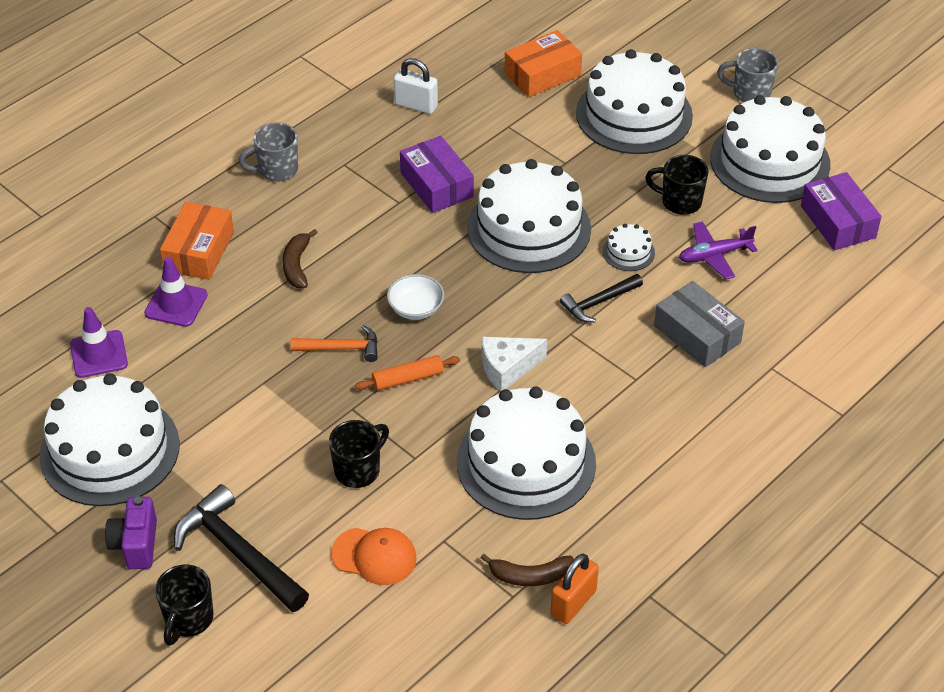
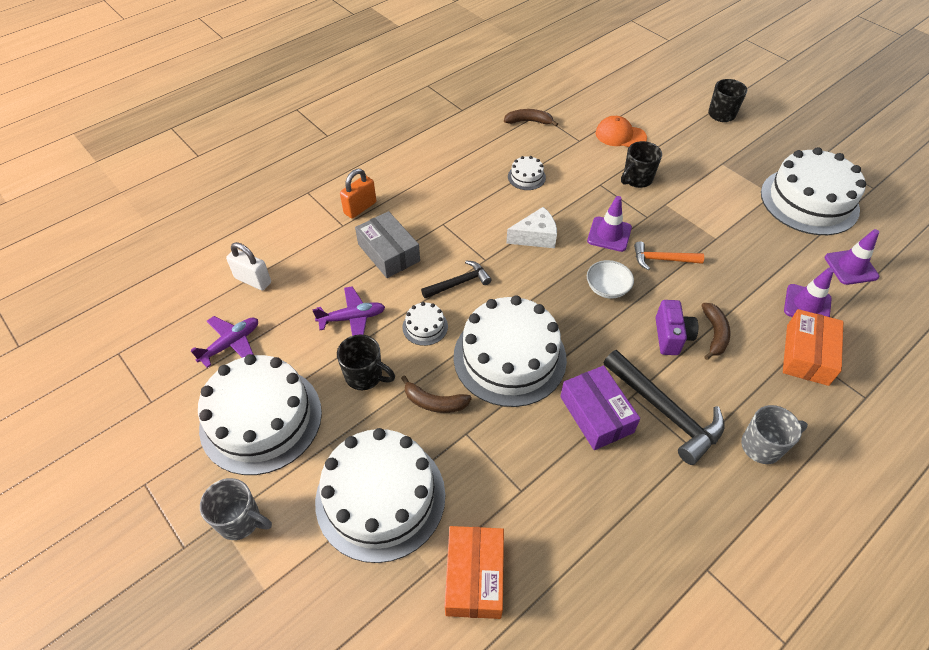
camera: 175 degrees left, 5 degrees up
purple camera [105,496,157,569] -> purple camera moved to [655,300,698,355]
black hammer [174,484,309,612] -> black hammer moved to [604,350,725,465]
orange rolling pin [355,355,460,391] -> purple traffic cone [587,196,632,252]
white padlock [394,58,438,114] -> white padlock moved to [226,242,271,291]
white cake [457,386,596,520] -> white cake [508,156,546,190], size x0.42
orange box [505,30,582,97] -> orange box turned 60 degrees counterclockwise [445,526,504,619]
orange padlock [551,554,599,624] -> orange padlock moved to [340,169,376,219]
purple box [801,172,882,250] -> purple plane [191,316,258,368]
none -> brown banana [401,375,472,413]

